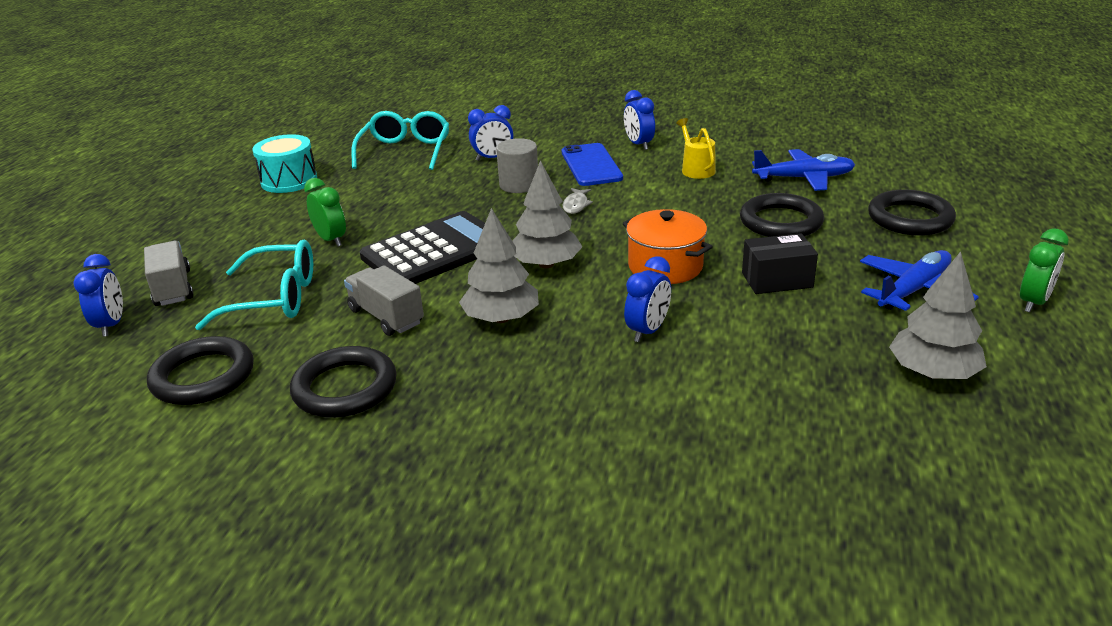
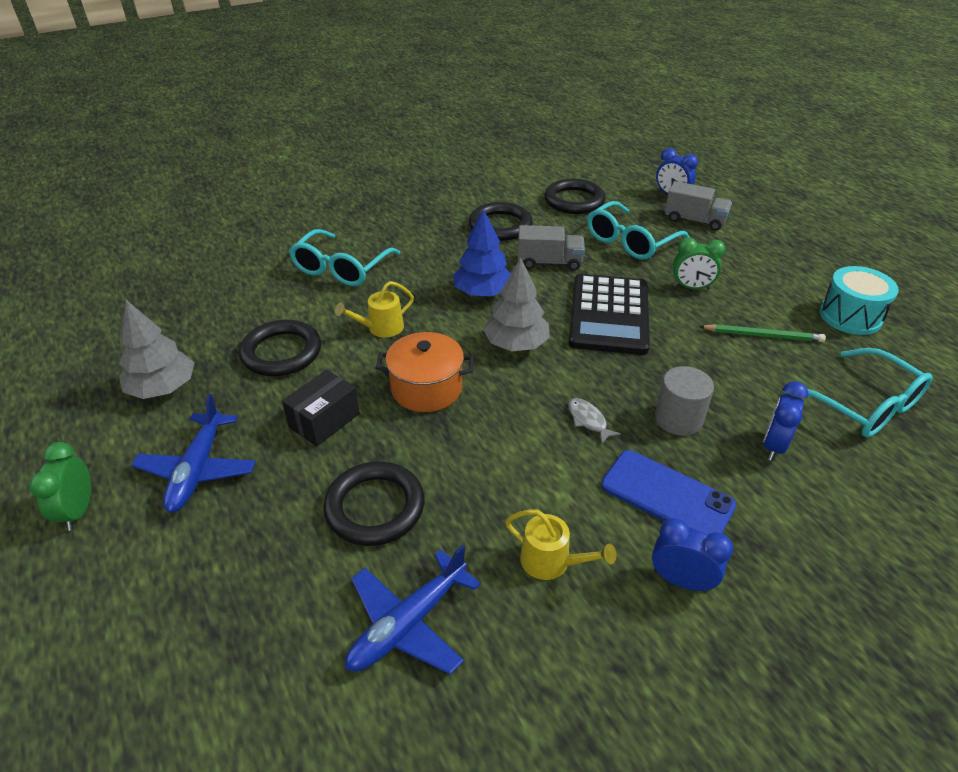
camera: 135 degrees right, 10 degrees up
grey tree [459,208,539,323] -> blue tree [453,209,511,297]
blue clock [624,256,671,342] -> yellow watering can [335,281,414,337]
black ring [868,190,956,236] -> black ring moved to [239,320,321,376]
none -> turquoise glasses [289,229,400,286]
none -> green pencil [699,324,826,342]

